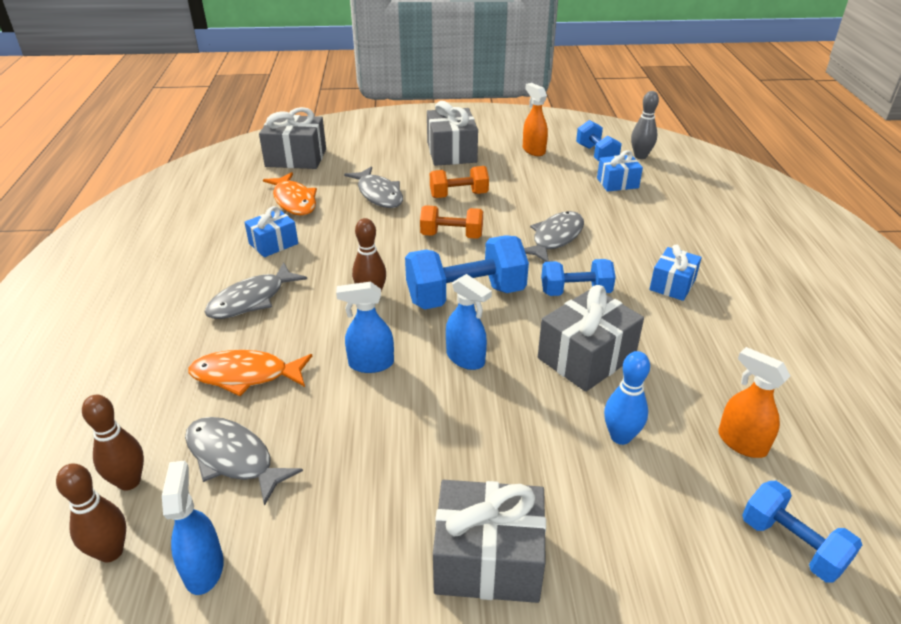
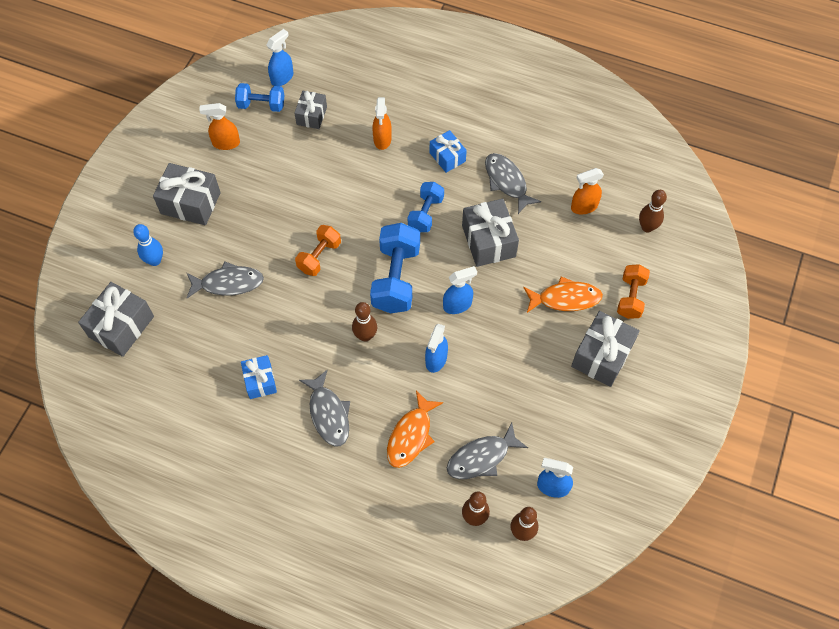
camera: 65 degrees left, 25 degrees up
orange fish [263,172,317,216] -> orange fish moved to [523,276,603,313]
orange dumbbell [430,166,489,198] -> orange dumbbell moved to [617,264,650,319]
grey fish [524,211,584,262] -> grey fish moved to [485,153,541,214]
blue gift [597,150,643,192] -> grey gift [294,91,327,129]
blue bowling pin [604,351,650,445] -> blue bowling pin moved to [133,224,163,266]
grey bowling pin [631,91,659,159] -> blue spray bottle [266,29,293,86]
blue dumbbell [742,481,862,583] -> brown bowling pin [639,190,667,232]
none -> orange spray bottle [372,97,392,150]

